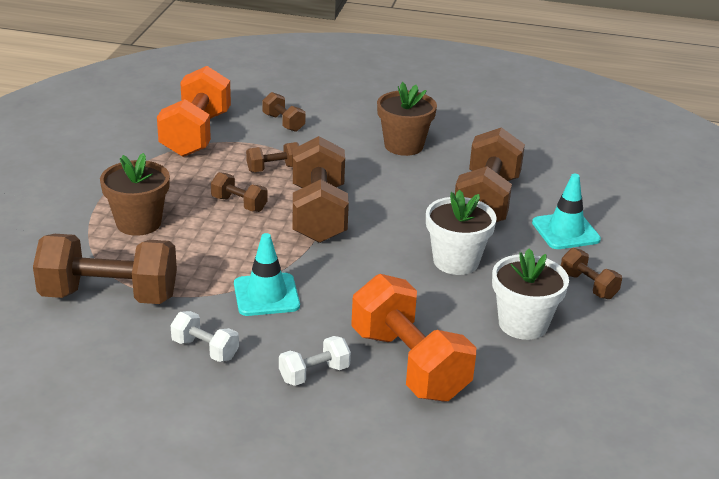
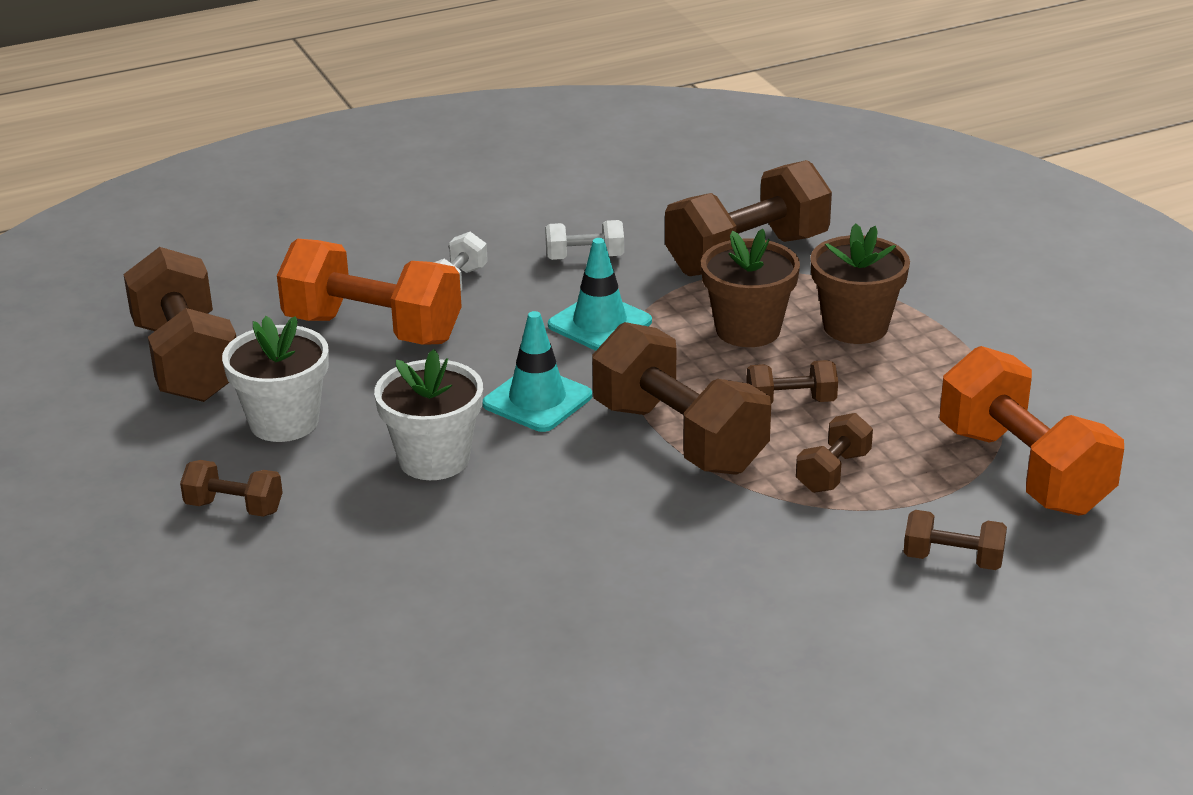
camera: 145 degrees right, 0 degrees up
brown flower pot [377,82,437,156] -> brown flower pot moved to [701,229,800,347]
brown dumbbell [455,127,525,222] -> brown dumbbell moved to [123,247,236,402]
turquoise traffic cone [532,174,601,249] -> turquoise traffic cone moved to [483,311,592,432]

